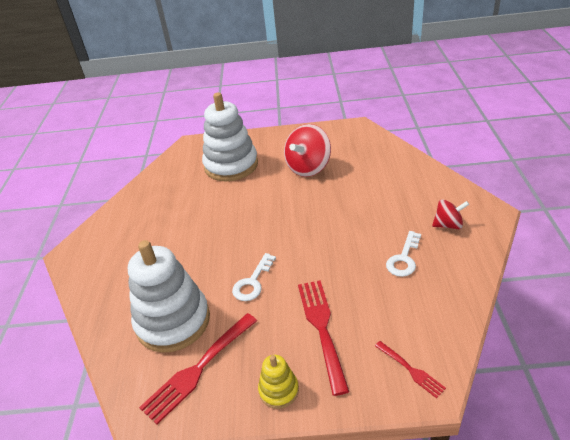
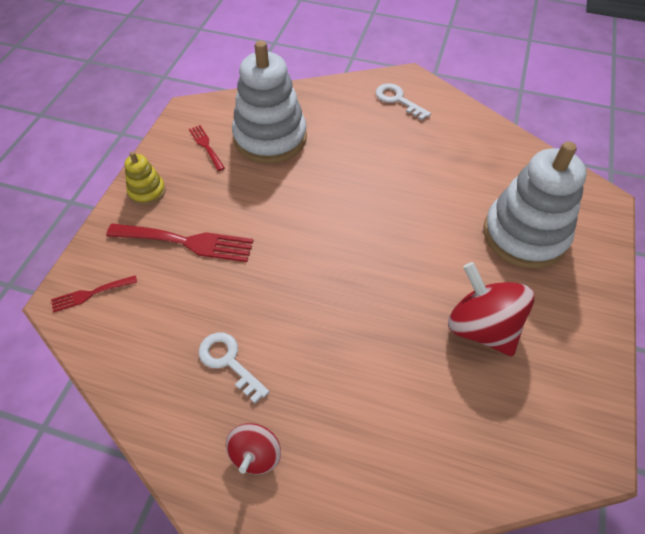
camera: 105 degrees right, 15 degrees up
red fork [139,313,257,425] -> red fork [189,125,225,171], size x0.54
white key [232,253,276,301] -> white key moved to [375,83,431,120]

